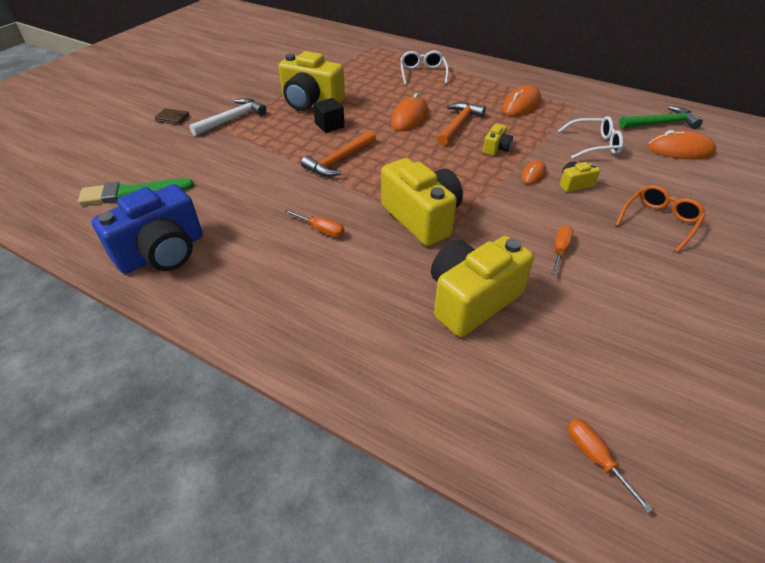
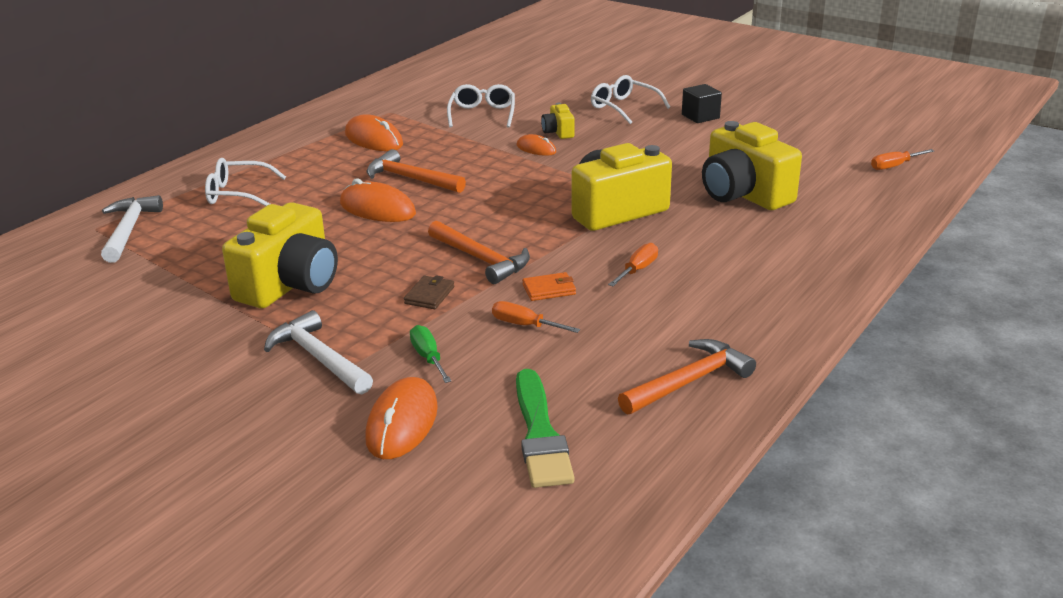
camera: 85 degrees left, 15 degrees down
blue camera [92,184,203,274] -> orange hammer [618,339,756,415]
brown wallet [154,108,190,125] -> brown wallet moved to [404,275,454,309]
black cube [313,98,345,133] -> black cube moved to [682,84,722,123]
yellow camera [483,124,513,156] -> none
orange screwdriver [551,225,574,275] -> orange screwdriver moved to [492,301,580,333]
orange glasses [616,185,706,253] -> white glasses [591,75,670,124]
green hammer [619,106,703,129] -> none
orange mouse [648,130,716,159] -> orange mouse moved to [365,377,438,459]
none -> white hammer [101,195,163,263]
none -> green screwdriver [410,325,452,383]
none -> orange wallet [522,272,576,301]

